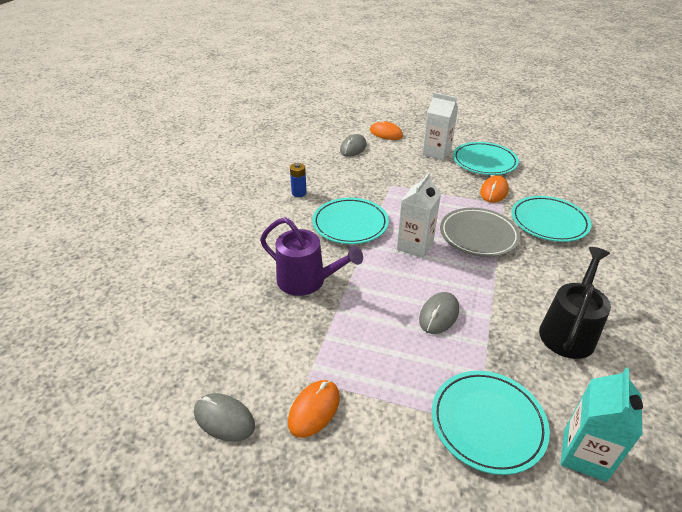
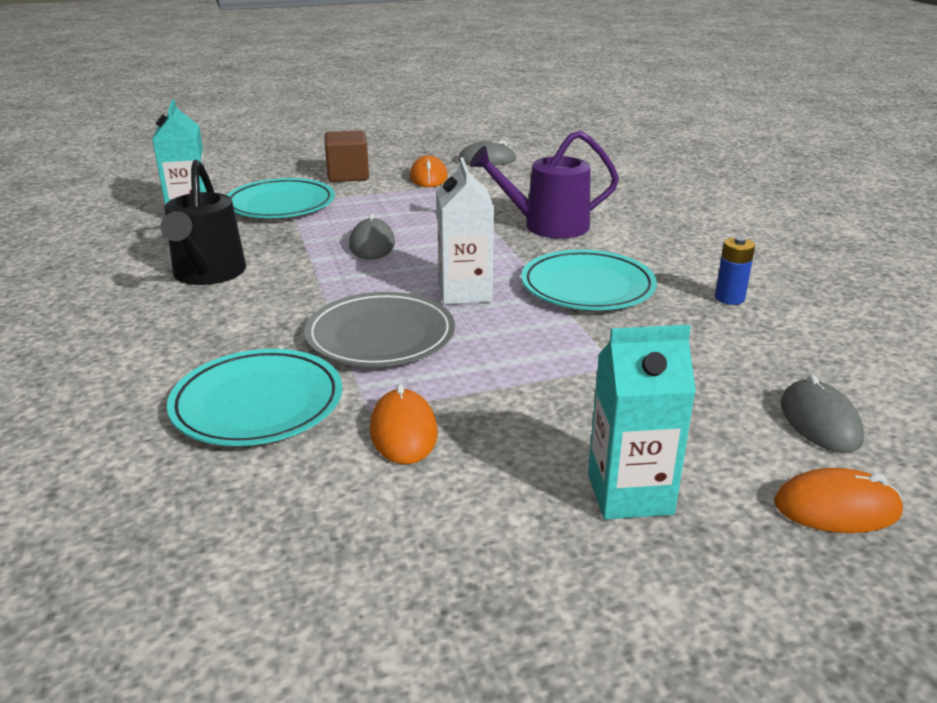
camera: 145 degrees right, 10 degrees down
white carton [422,92,458,160] -> turquoise carton [588,325,696,520]
turquoise plate [453,142,519,175] -> none
none -> brown cube [325,130,369,182]

